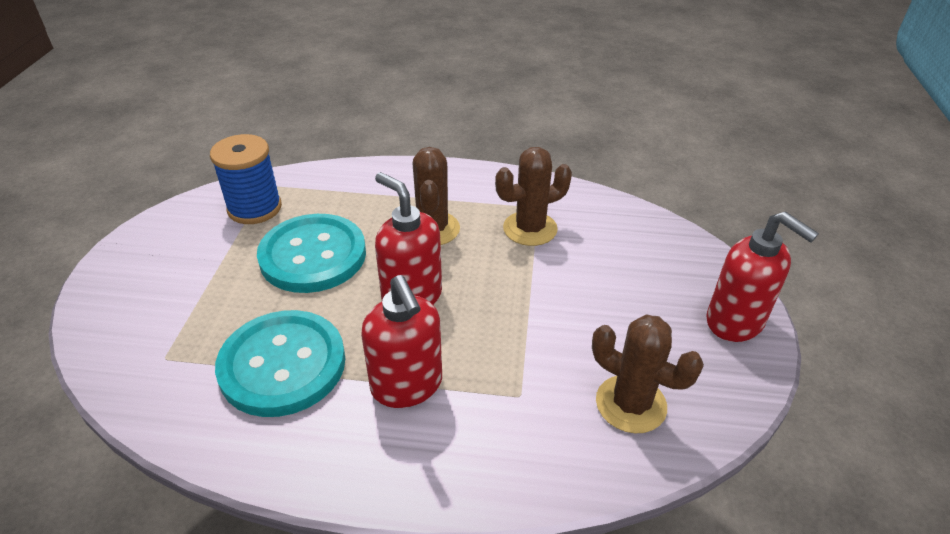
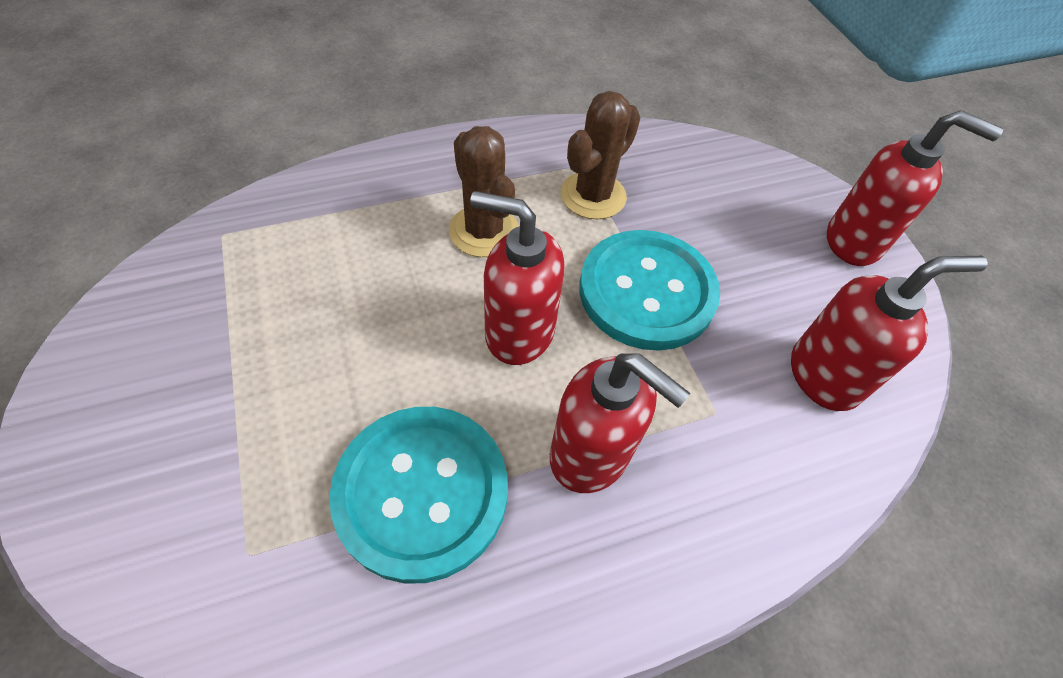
camera: 30 degrees left, 15 degrees up
blue spool [210,134,282,224] -> none
turquoise button [257,214,366,293] -> turquoise button moved to [579,230,720,351]
brown cactus [592,314,704,433] -> red soap dispenser [791,256,988,411]

